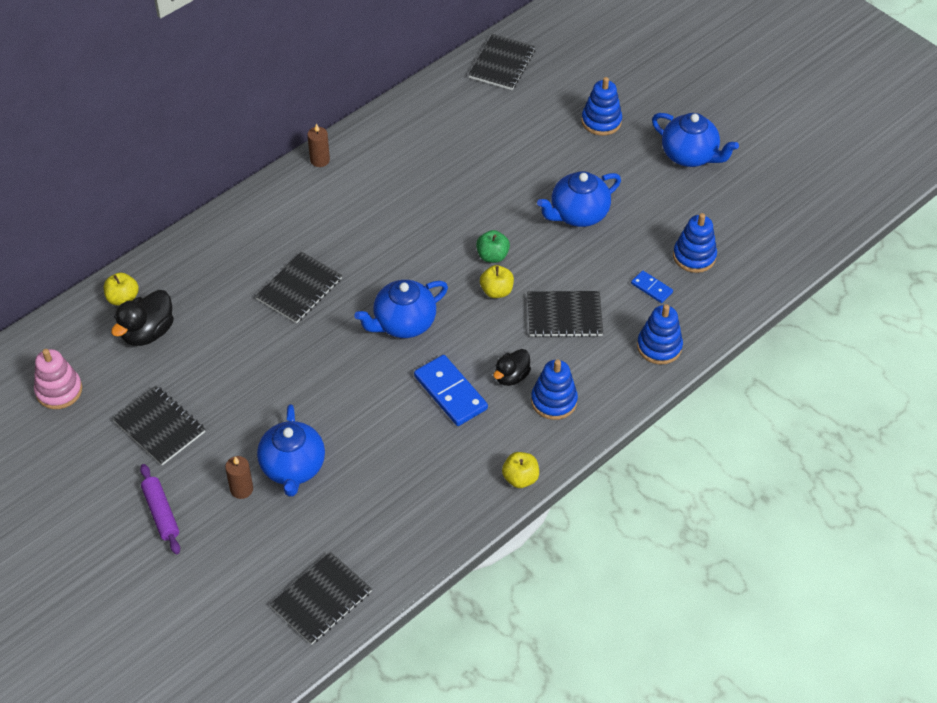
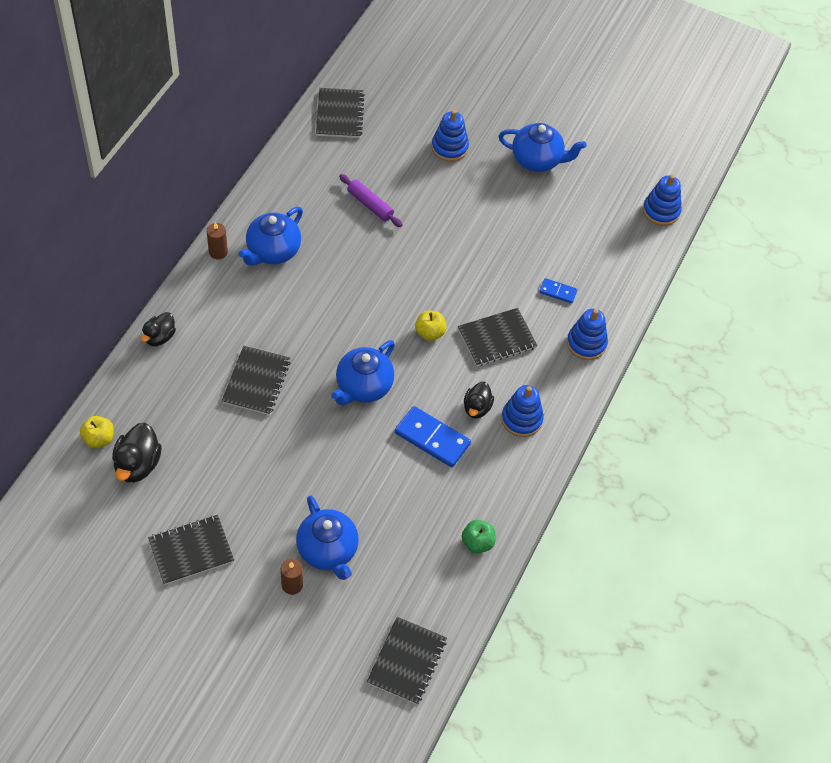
camera: 25 degrees left, 5 degrees up
pink stacking toy [34,349,82,409] -> none
black notebook [112,385,205,465] -> black notebook turned 45 degrees counterclockwise [148,515,234,585]
purple rolling pin [140,464,180,554] -> purple rolling pin moved to [339,174,402,227]
green apple [476,230,510,263] -> green apple moved to [462,520,495,553]
yellow apple [502,452,539,488] -> none
blue teapot [537,171,621,227] -> blue teapot moved to [239,207,303,266]
blue stacking toy [673,213,717,273] -> blue stacking toy moved to [643,174,682,226]
none -> black duck [141,312,176,346]

